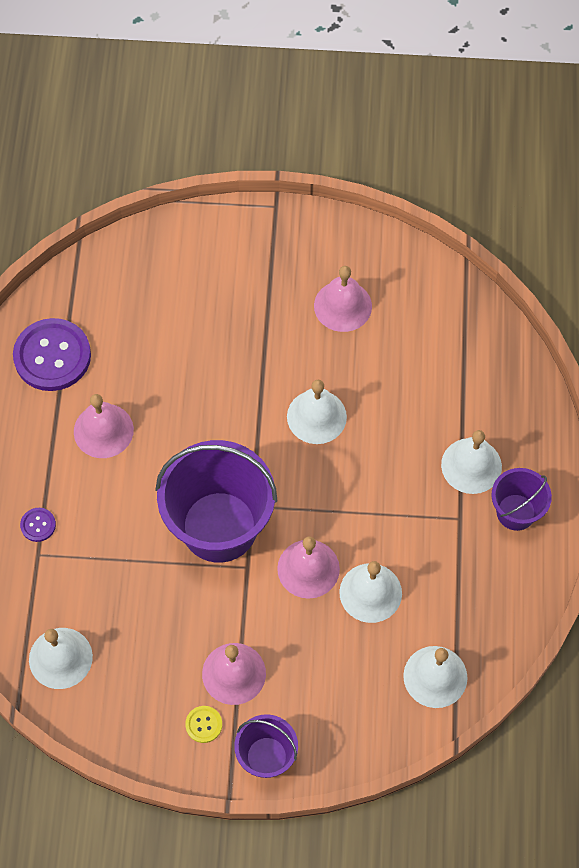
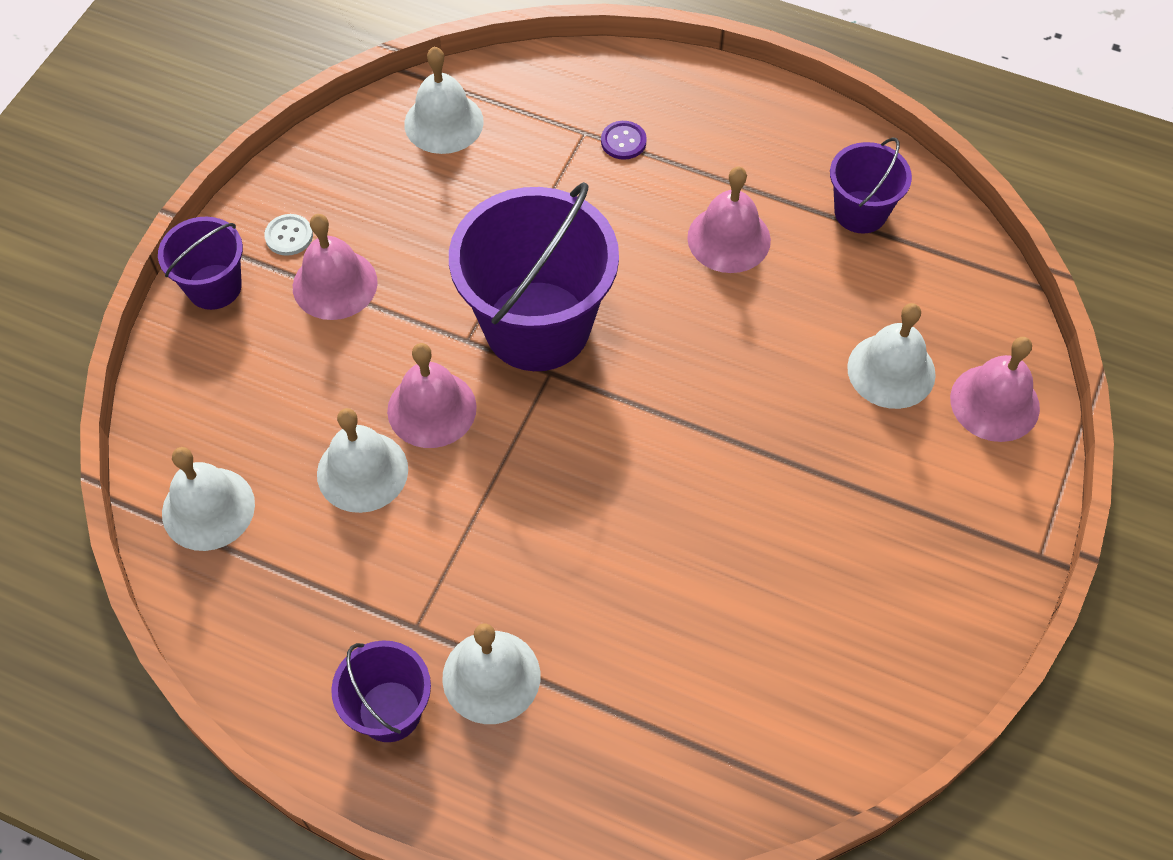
camera: 110 degrees right, 5 degrees down
purple button [13,318,91,391] -> purple bucket [830,138,912,233]
yellow button [185,706,222,743] -> white button [264,214,313,256]
white bell [287,380,347,444] -> white bell moved to [847,303,936,409]
pink bell [314,266,372,332] -> pink bell moved to [950,337,1040,442]

